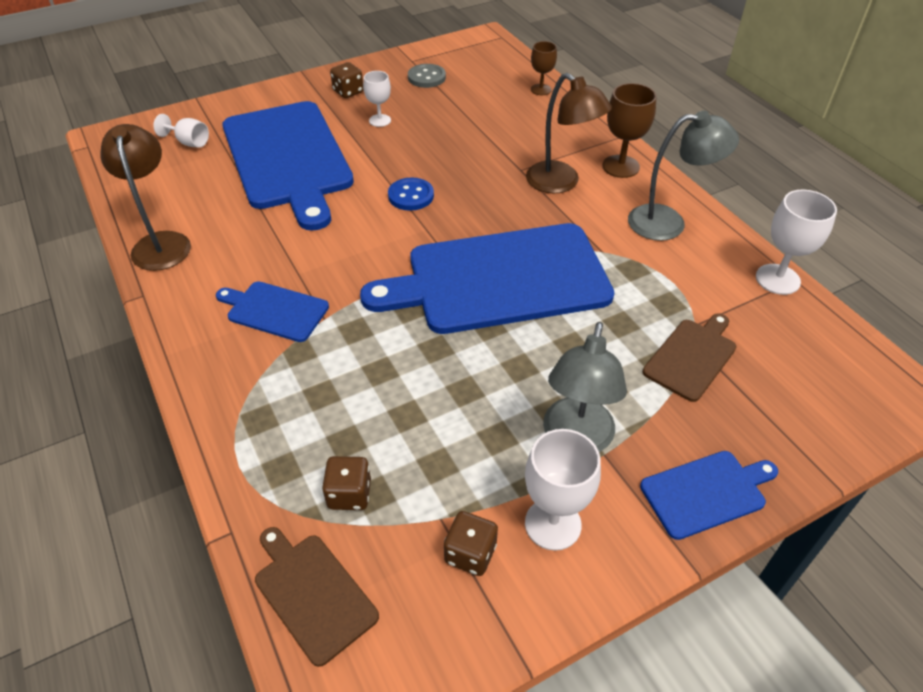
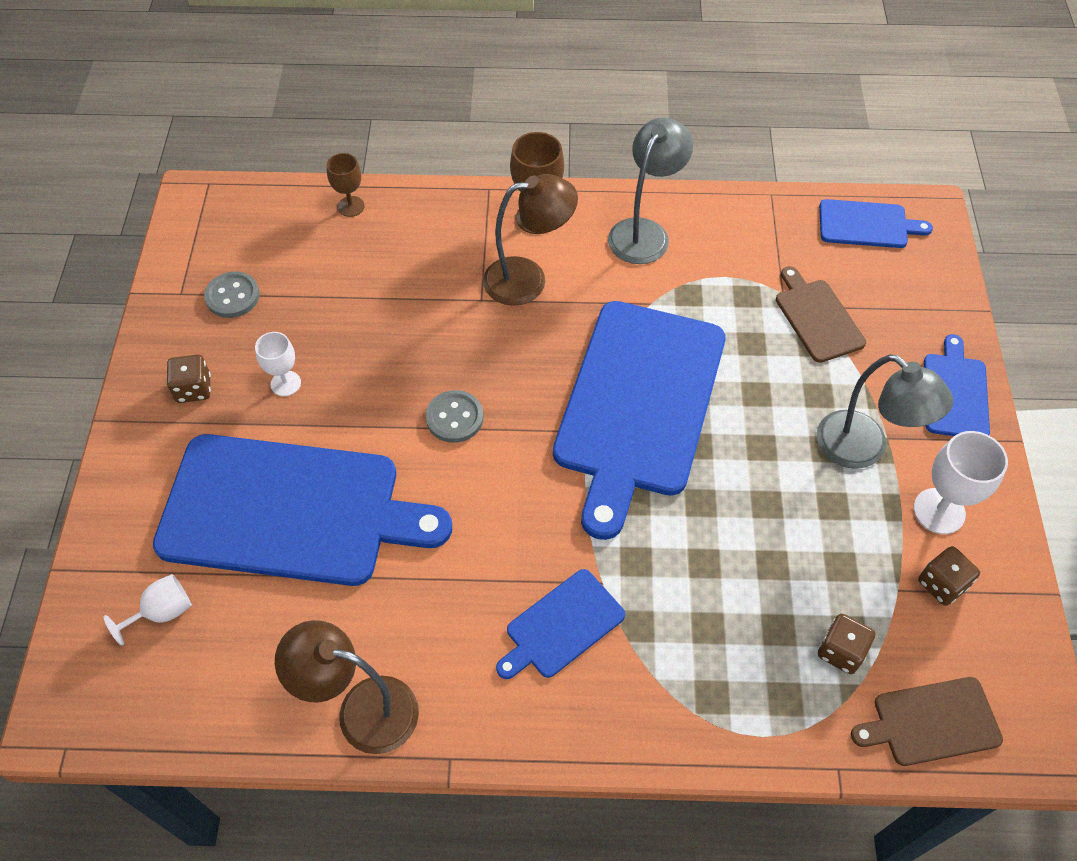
camera: 60 degrees left, 10 degrees up
blue button [388,177,434,211] -> grey button [426,390,483,443]
white goblet [756,190,837,295] -> none
none -> blue cutting board [819,199,933,248]

